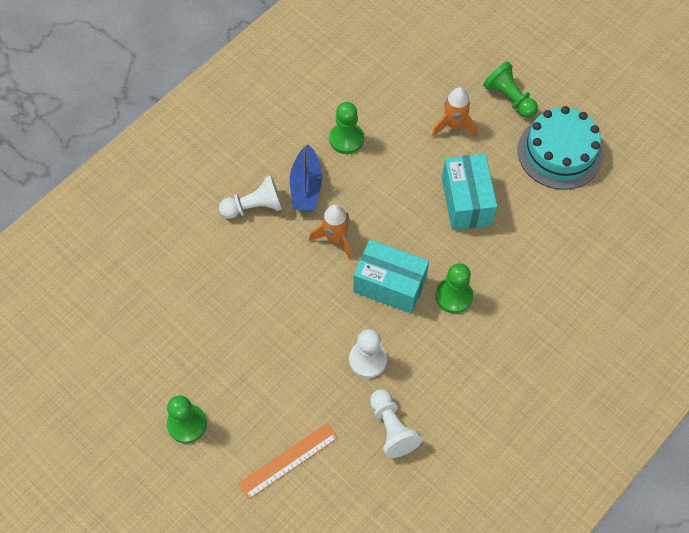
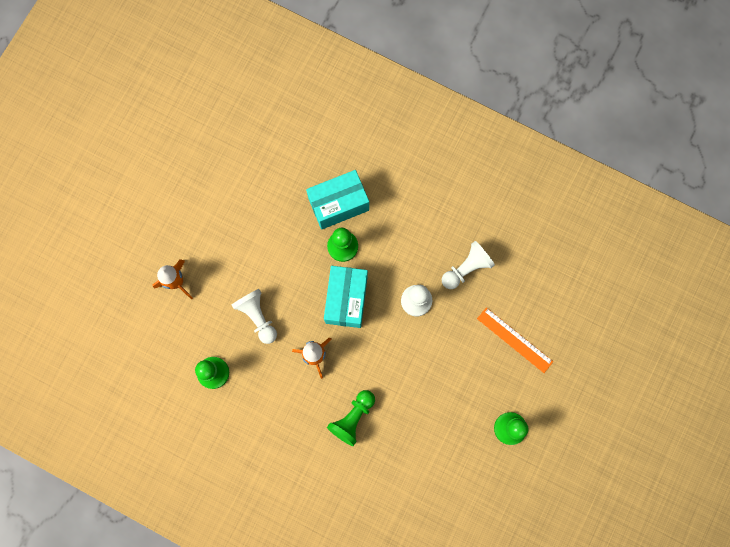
camera: 105 degrees left, 15 degrees up
white pawn [219,175,283,219] -> white pawn moved to [232,289,277,344]
blue boat [290,144,322,211] -> none
turquoise box [442,154,497,230] -> turquoise box moved to [306,170,369,230]
green pawn [483,62,538,118] -> green pawn moved to [327,390,375,446]
turquoise cake [518,106,603,190] -> none

